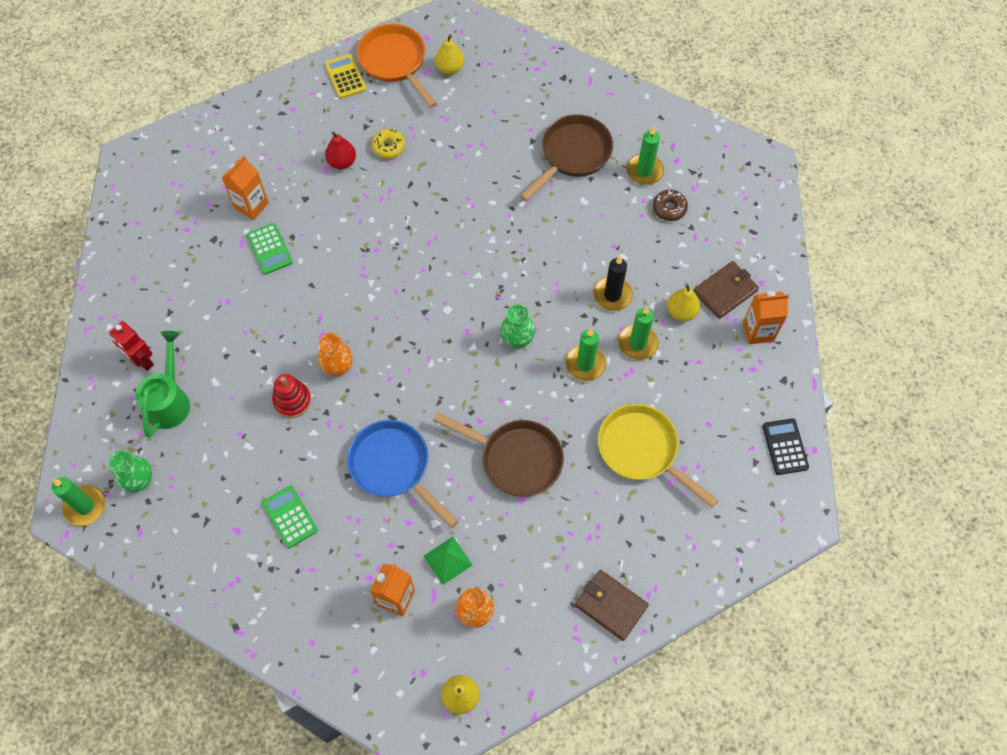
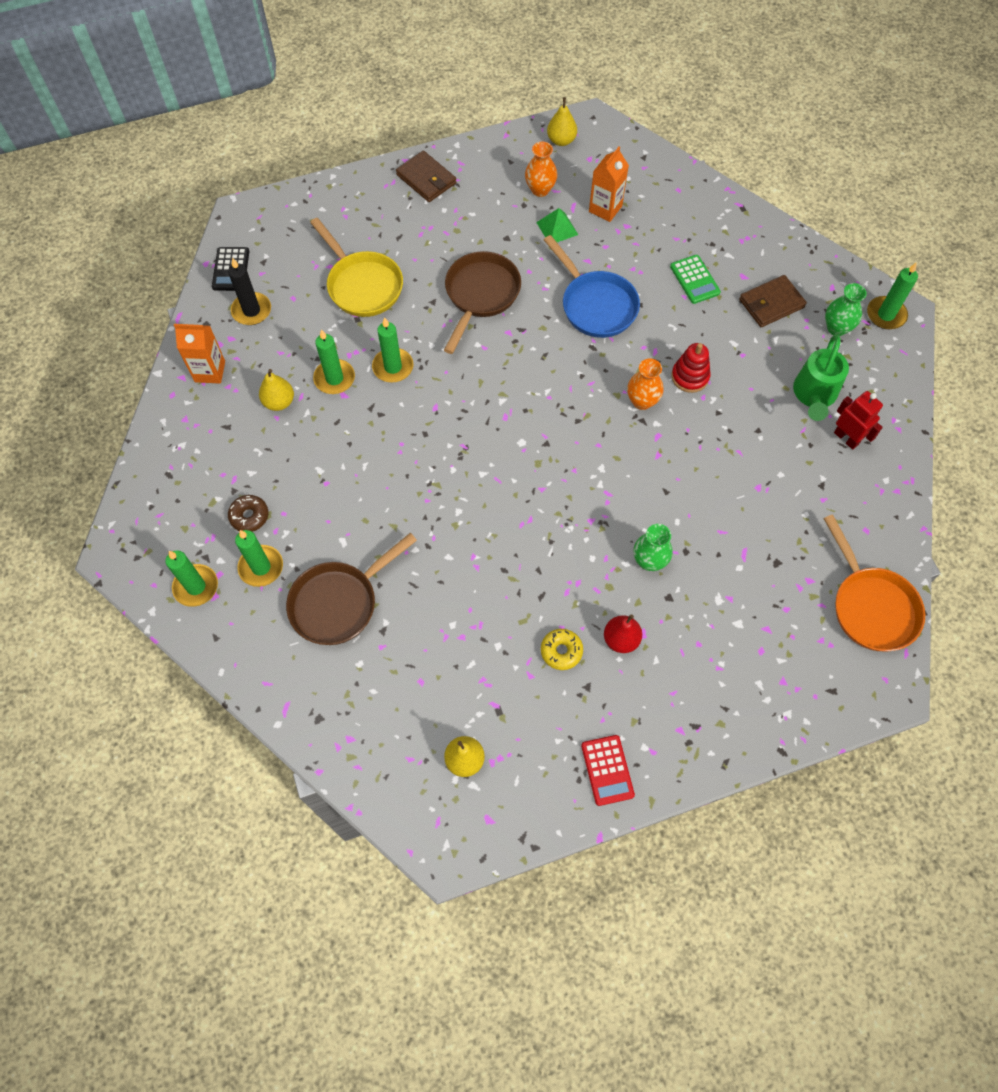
camera: 170 degrees left, 0 degrees up
orange carton [222,156,269,220] -> none
green calculator [247,223,293,275] -> none
yellow calculator [325,54,366,99] -> red calculator [581,735,635,806]
orange pan [357,24,437,108] -> orange pan moved to [823,514,925,651]
brown pan [433,412,564,497] -> brown pan turned 75 degrees clockwise [444,251,521,354]
green vase [500,304,535,349] -> green vase moved to [634,524,672,571]
black candle [593,256,633,311] -> black candle moved to [228,258,271,325]
brown wallet [694,261,759,319] -> brown wallet moved to [739,275,807,327]
none -> green candle [165,550,218,607]

